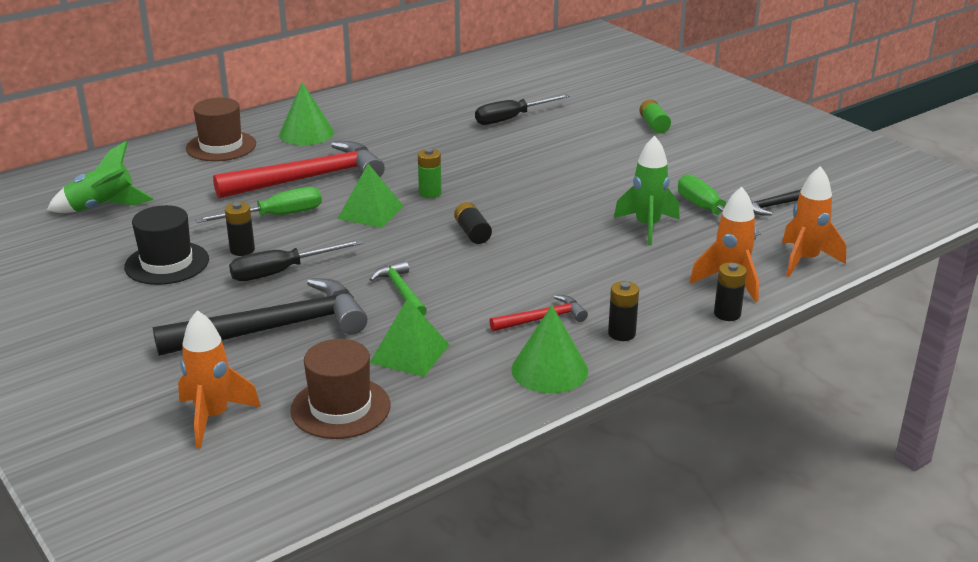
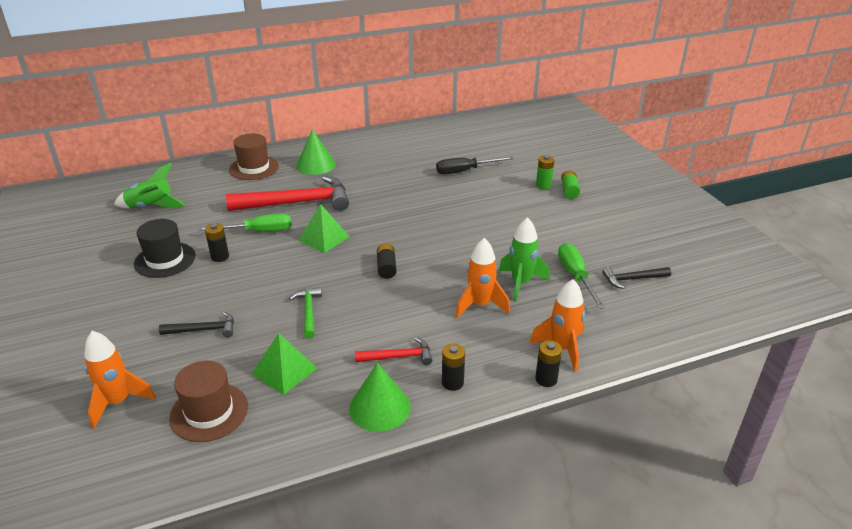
camera: 15 degrees right, 5 degrees up
black hammer [153,278,368,356] -> black hammer [159,312,234,337], size x0.48
black screwdriver [229,239,363,281] -> none
green battery [418,148,442,198] -> green battery moved to [536,155,554,189]
orange rocket [782,166,846,277] -> orange rocket moved to [455,238,510,318]

